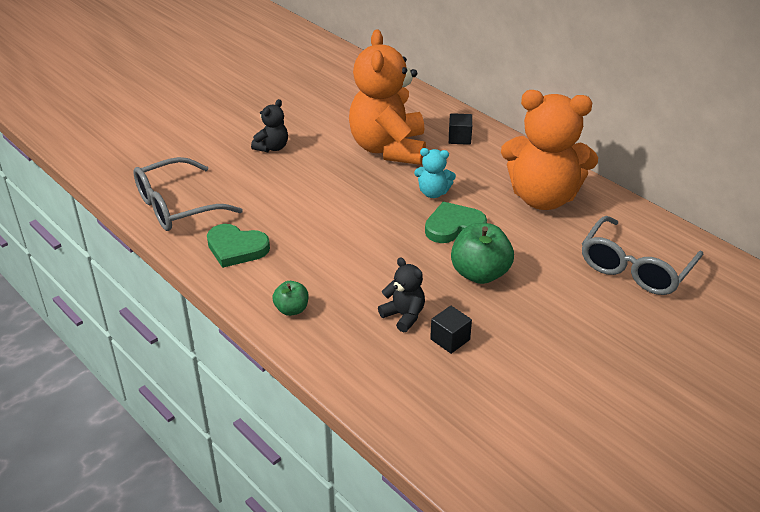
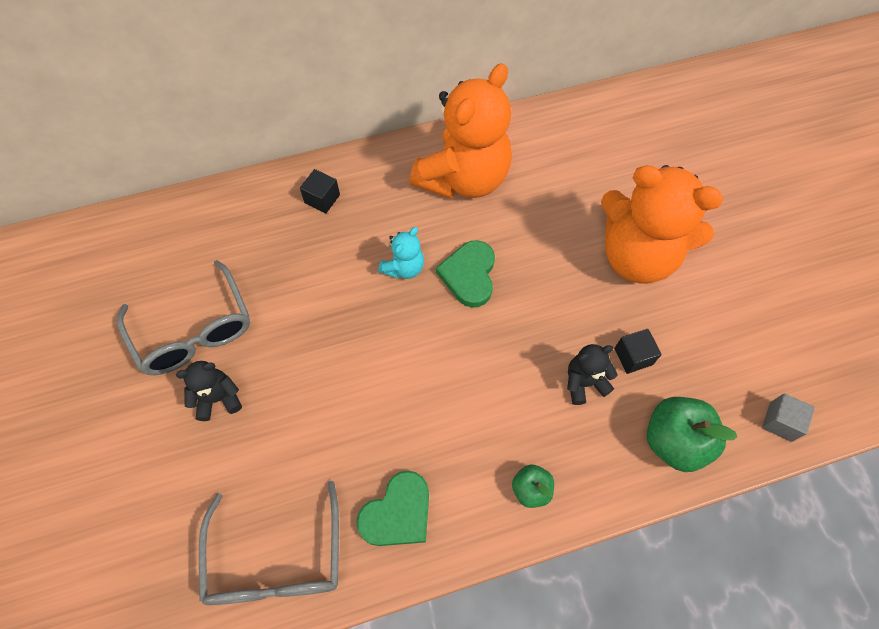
camera: 65 degrees left, 25 degrees up
black teddy bear [251,99,288,152] -> black teddy bear turned 75 degrees counterclockwise [176,361,242,421]
orange teddy bear [349,30,426,165] -> orange teddy bear moved to [601,165,723,283]
green apple [451,223,514,284] -> green apple moved to [647,397,738,472]
grey glasses [582,216,703,295] -> grey glasses moved to [117,260,250,375]
none -> grey cube [762,393,815,442]

